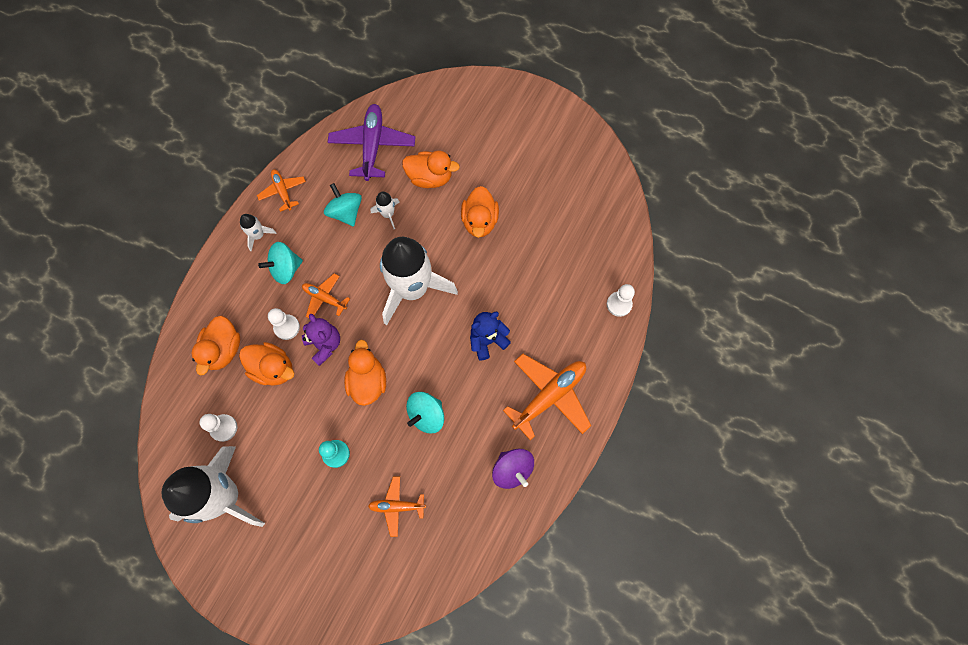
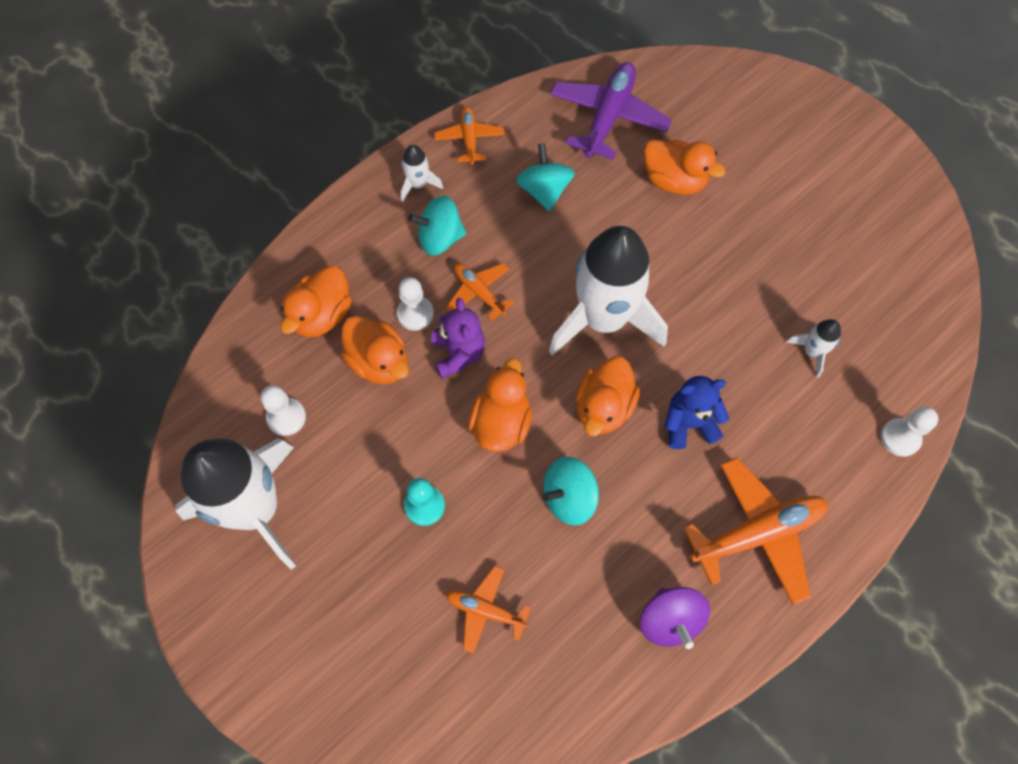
camera: 20 degrees right, 5 degrees down
white rocket [370,192,400,229] -> white rocket moved to [786,319,841,377]
orange duck [461,186,499,238] -> orange duck moved to [576,357,640,436]

